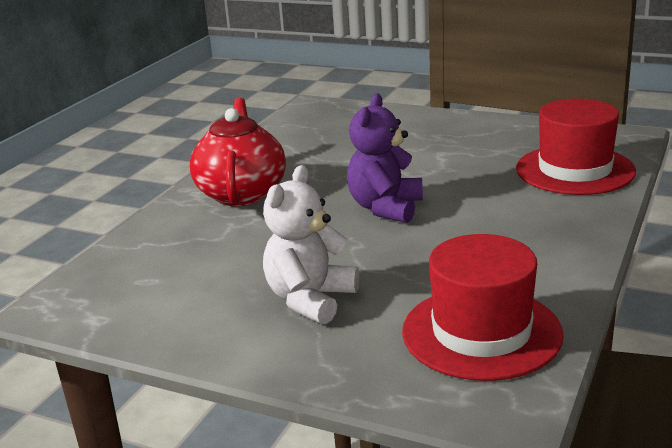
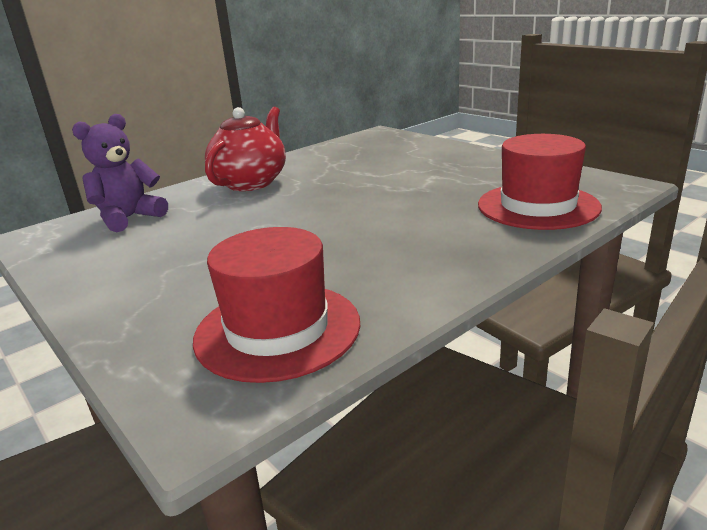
camera: 25 degrees right, 0 degrees up
white teddy bear [263,165,359,324] -> none
purple teddy bear [347,93,423,223] -> purple teddy bear moved to [72,114,168,232]

